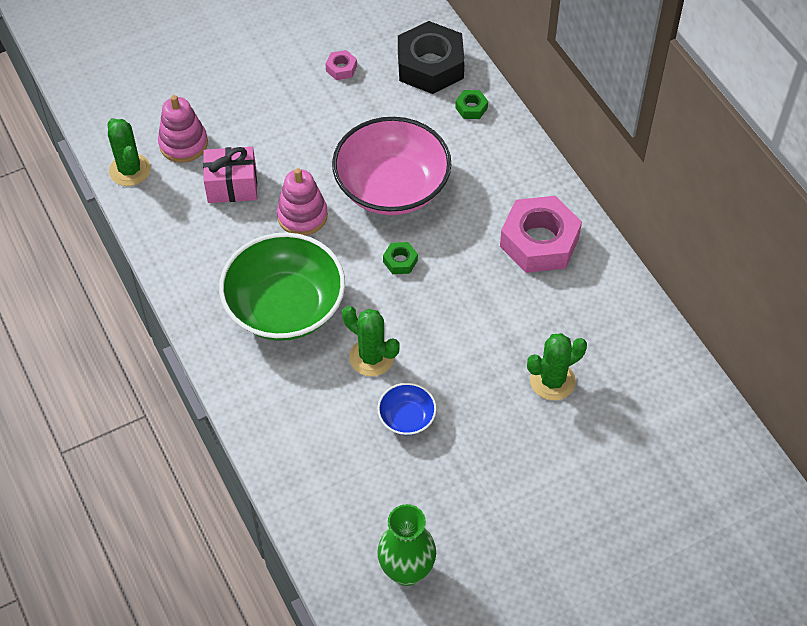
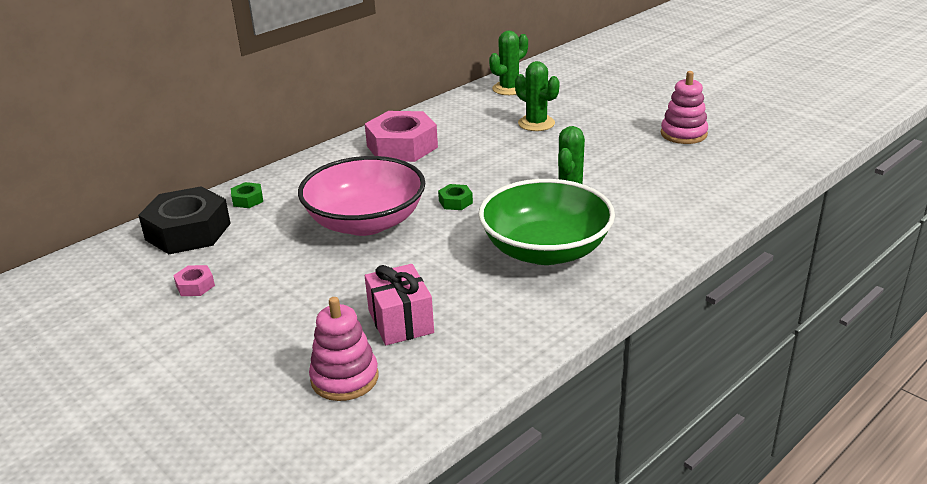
camera: 105 degrees left, 25 degrees down
green cactus [107,118,151,186] -> green cactus moved to [489,30,528,95]
pink stacking toy [277,168,328,235] -> pink stacking toy moved to [661,71,708,144]
blue bowl [377,383,437,435] -> none
green vase [377,504,436,586] -> none

